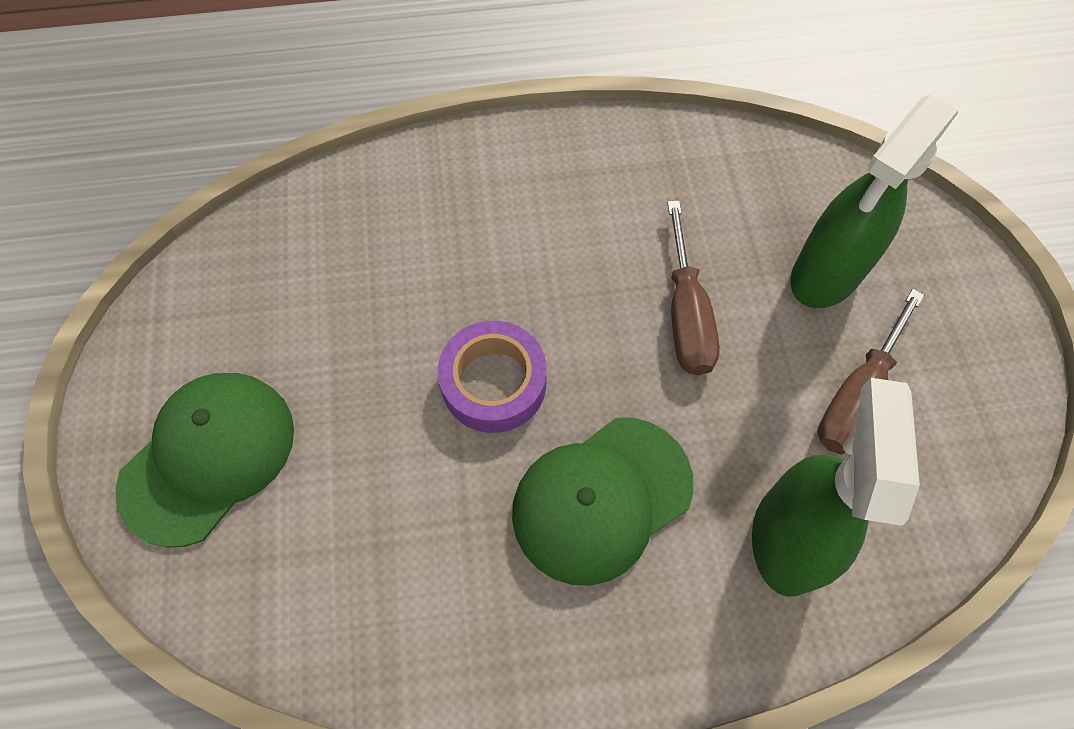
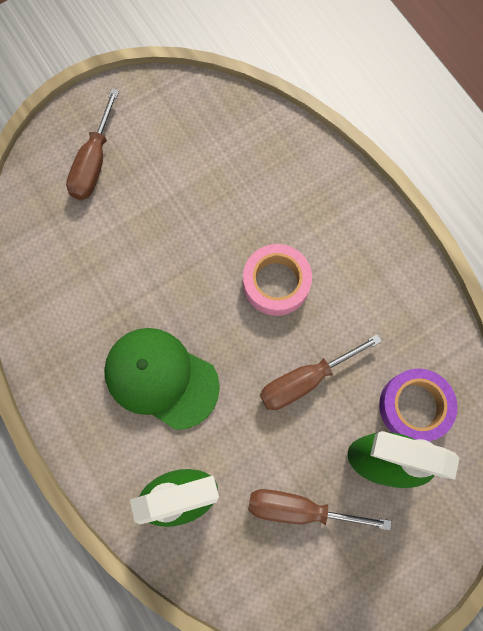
camera: 65 degrees right, 10 degrees up
green cap [116,373,294,548] -> brown screwdriver [66,88,119,200]
purple tape [438,321,547,433] -> purple tape moved to [379,368,458,441]
none -> pink tape [243,244,312,316]

